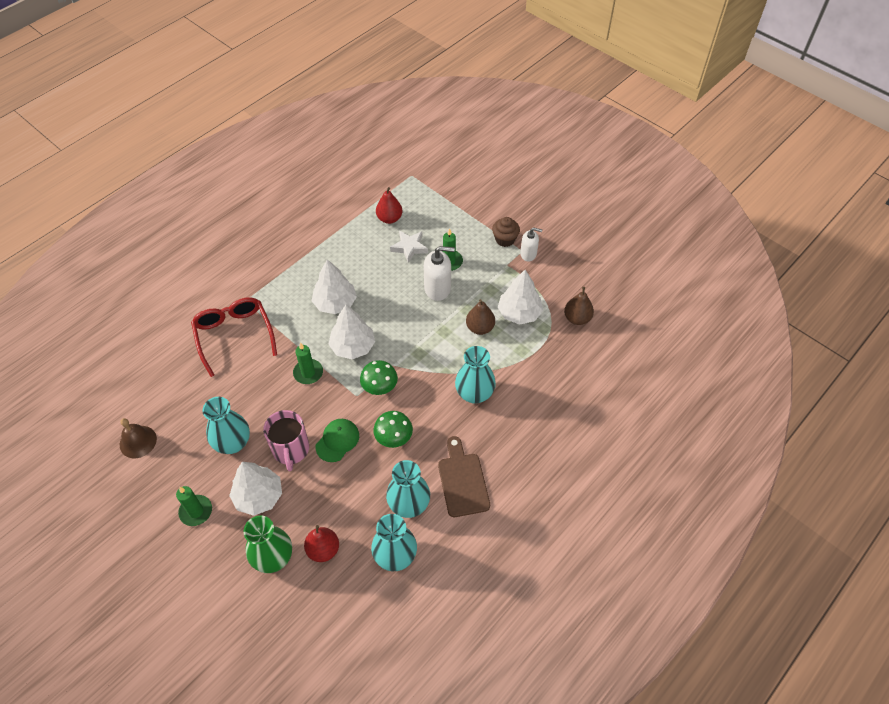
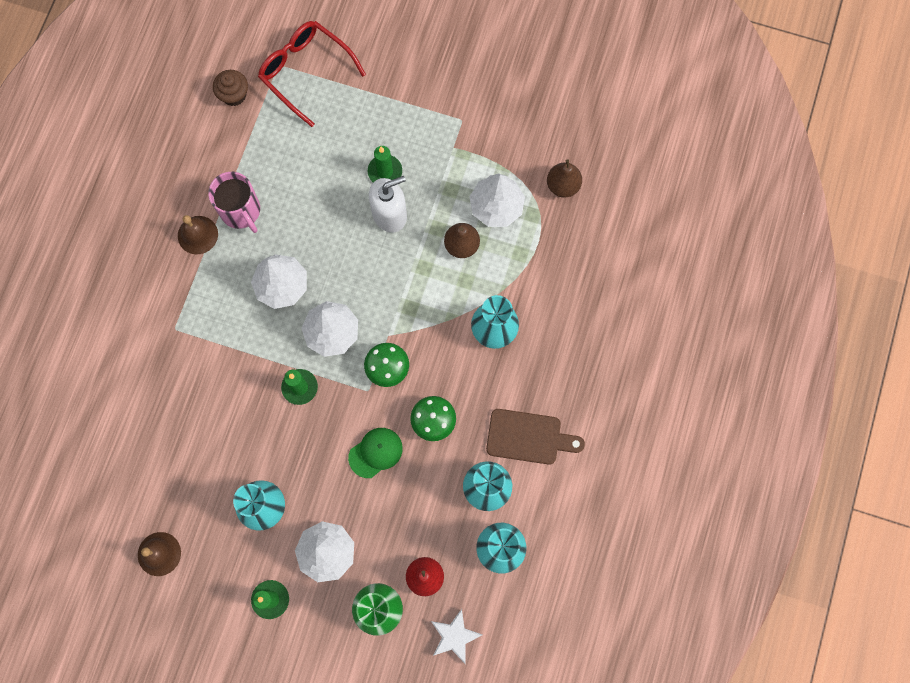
camera: 25 degrees left, 20 degrees up
red glasses [191,297,277,377] -> red glasses moved to [258,21,366,127]
pink mug [263,410,309,471] -> pink mug moved to [208,172,260,233]
green cap [315,419,359,462] -> green cap turned 45 degrees clockwise [348,428,403,478]
red pear [376,187,402,224] -> none
white star [390,230,428,263] -> white star moved to [431,609,482,663]
brown cutting board [438,436,490,517] -> brown cutting board turned 135 degrees clockwise [486,409,585,465]
brown cupcake [492,217,520,247] -> brown cupcake moved to [213,70,248,106]
white soap dispenser [520,227,542,262] -> none
none -> brown bell [178,215,218,254]

